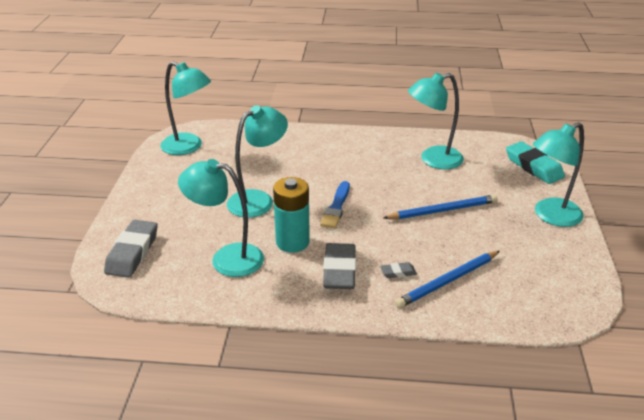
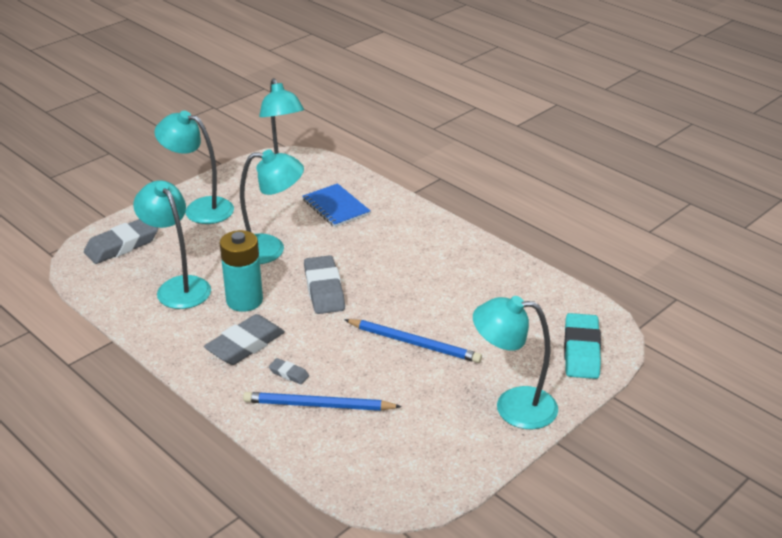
camera: 40 degrees right, 0 degrees up
blue brush [320,181,350,228] -> grey eraser [304,255,345,314]
turquoise lamp [408,73,464,169] -> turquoise lamp moved to [155,111,234,224]
none -> blue notebook [302,183,371,227]

